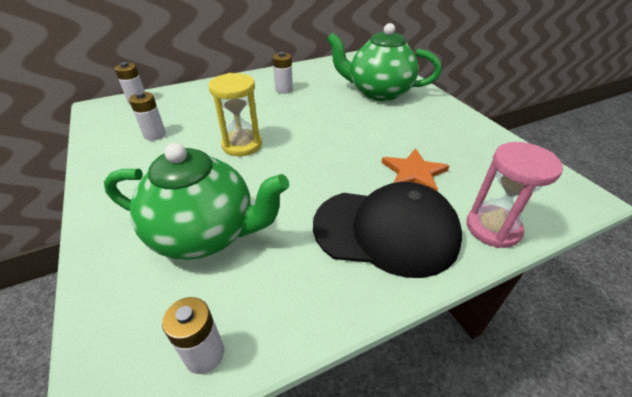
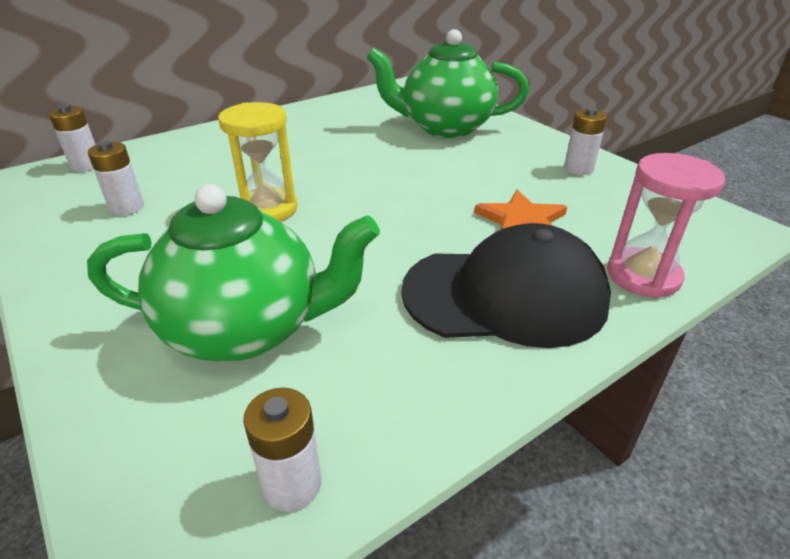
camera: 10 degrees left, 5 degrees down
white battery [273,52,293,94] -> white battery moved to [564,107,607,175]

